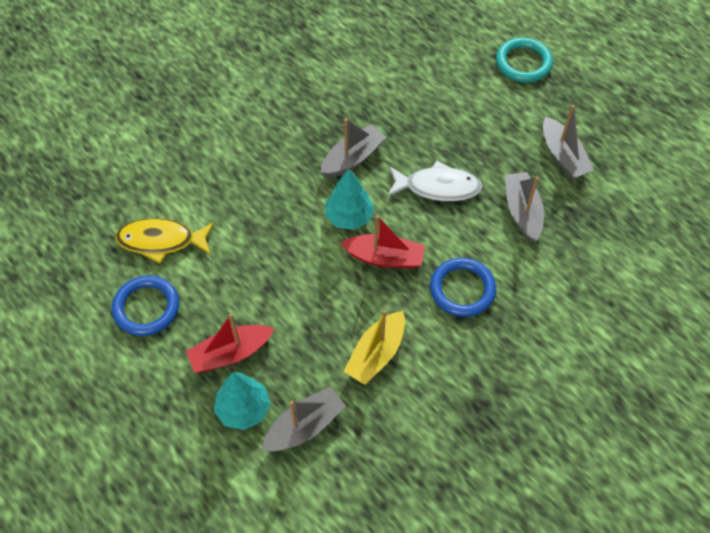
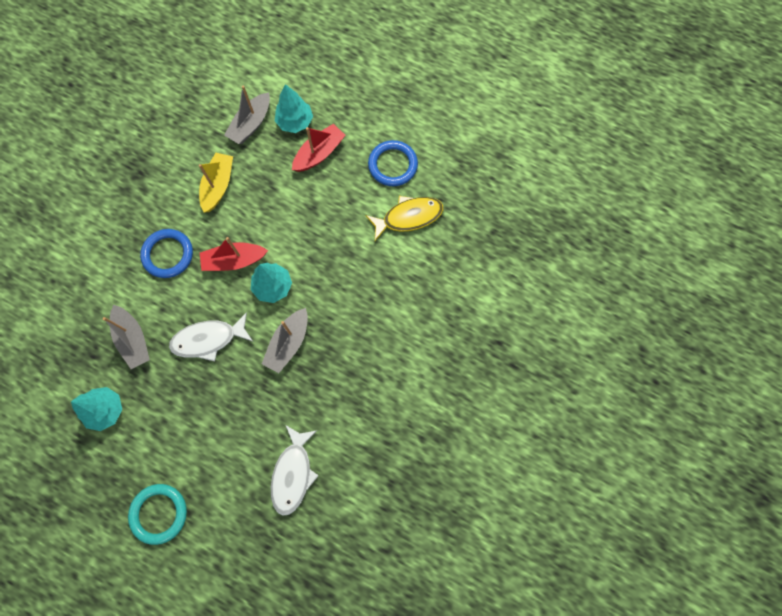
camera: 160 degrees right, 15 degrees up
grey boat [543,105,594,179] -> turquoise tree [71,387,122,431]
none -> white fish [271,425,319,516]

